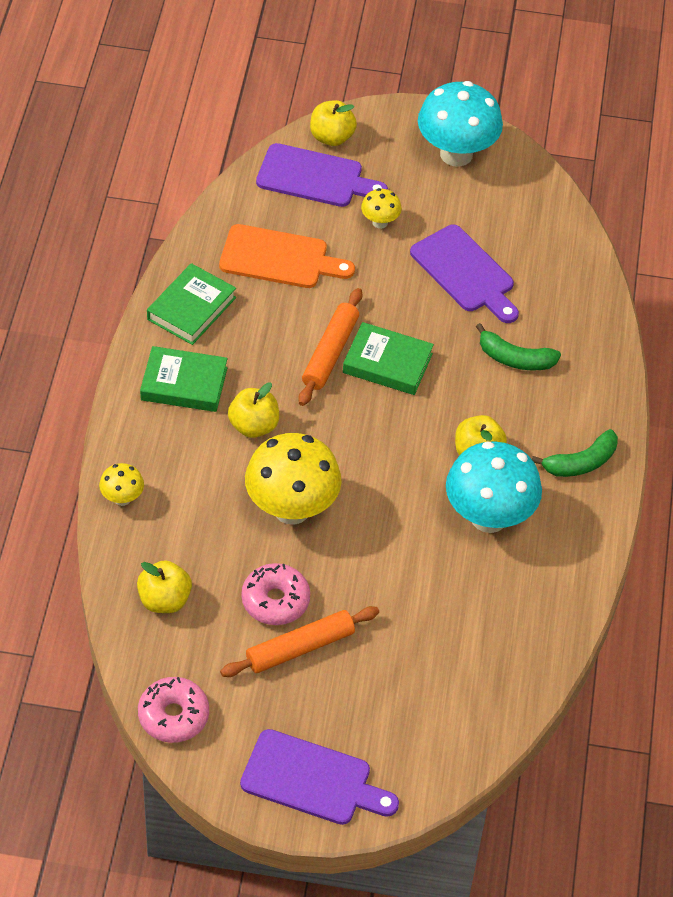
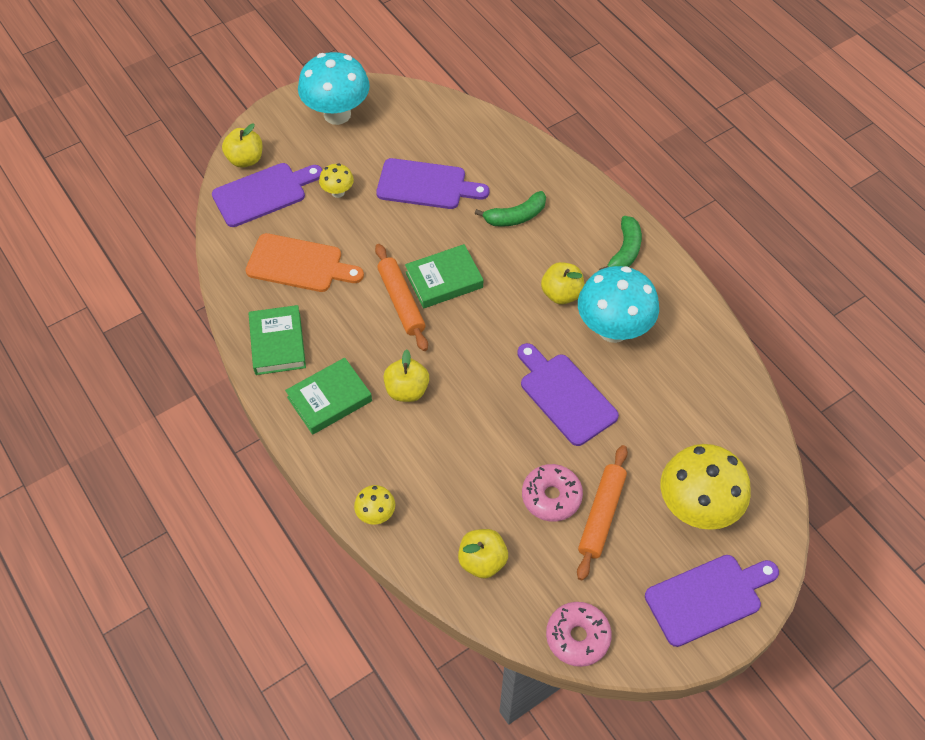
camera: 40 degrees left, 5 degrees up
orange cutting board [219,224,355,288] -> orange cutting board turned 45 degrees clockwise [245,233,364,292]
yellow mushroom [245,433,342,525] -> yellow mushroom moved to [661,444,751,530]
none -> purple cutting board [517,343,619,446]

